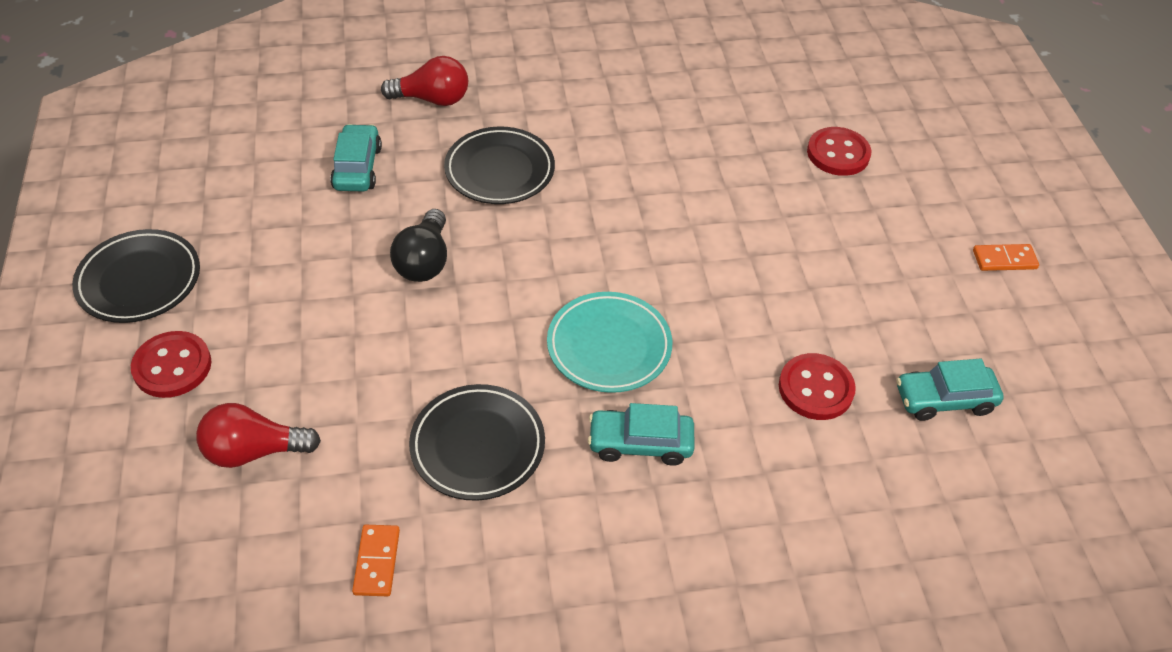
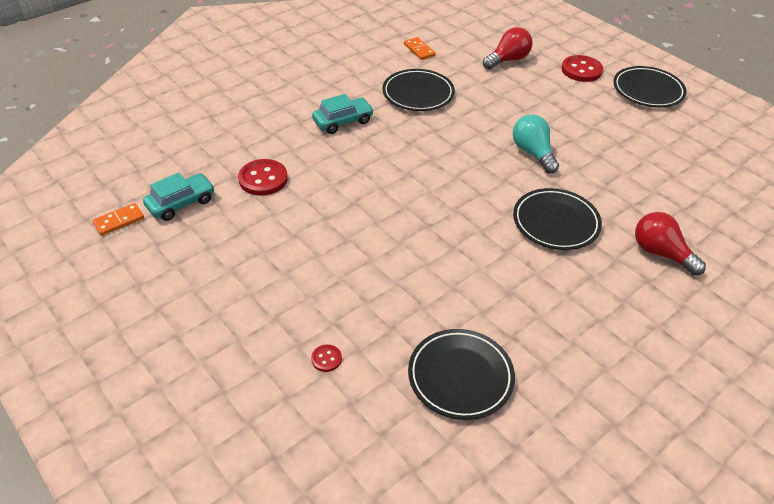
camera: 150 degrees right, 5 degrees down
turquoise car [330,124,382,191] -> none
red light bulb [381,56,468,106] -> red light bulb turned 75 degrees clockwise [635,212,706,276]
black light bulb [390,209,447,282] -> turquoise light bulb [513,114,559,173]
turquoise plate [547,292,672,393] -> none
red button [807,127,871,176] -> red button [311,345,342,372], size x0.50
orange domino [973,244,1039,271] -> orange domino moved to [92,203,144,236]
none -> black plate [408,329,515,420]

